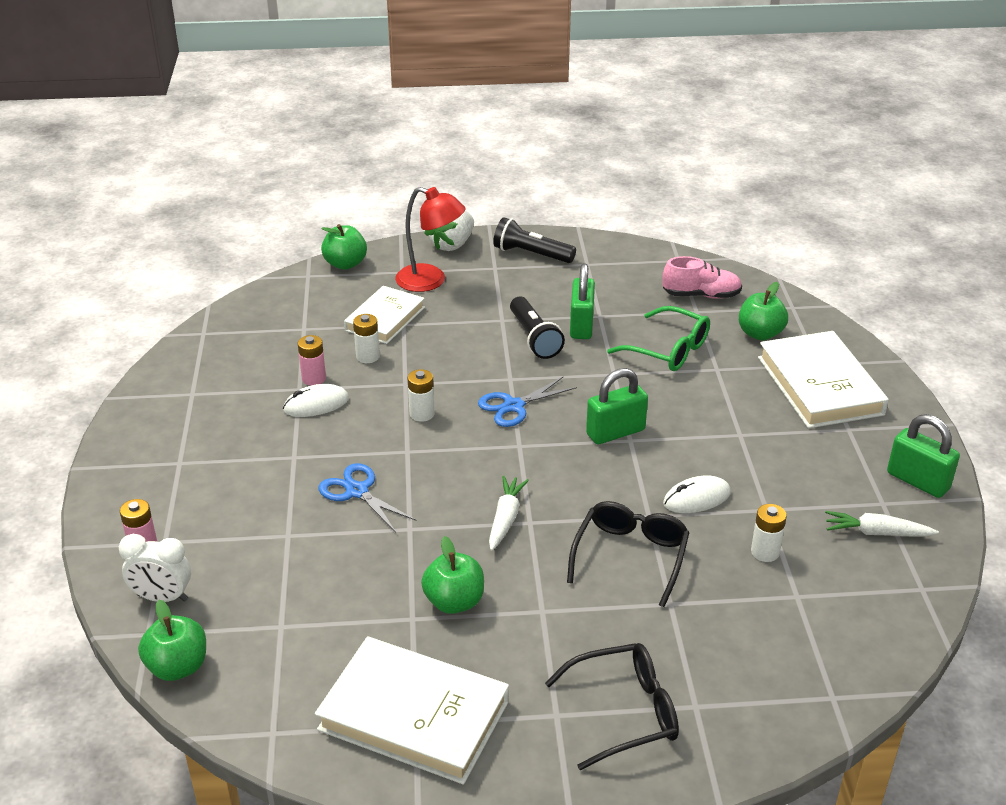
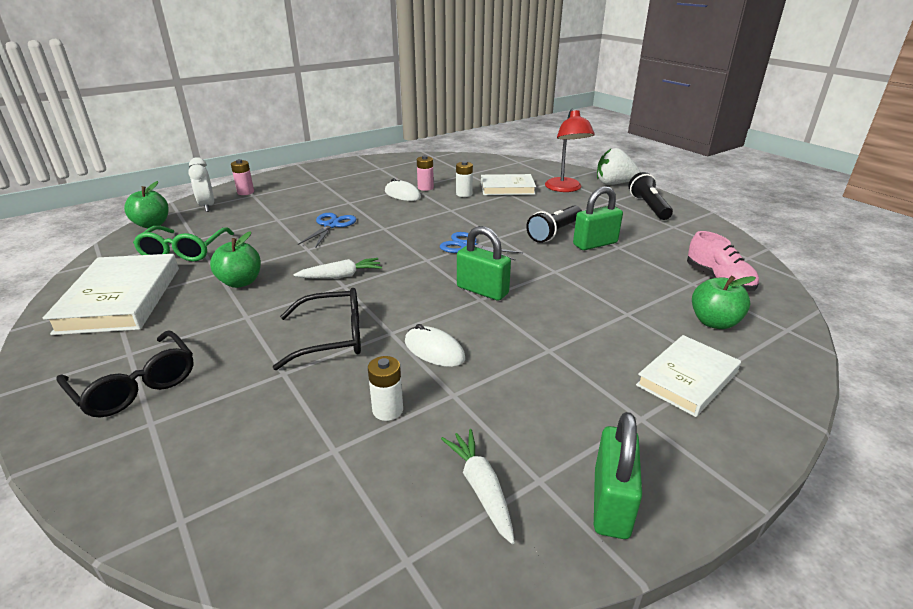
camera: 60 degrees right, 5 degrees down
green apple [321,224,367,270] -> none
white battery [408,369,435,422] -> none
green glasses [607,306,710,371] -> green glasses moved to [133,226,234,261]
white book [758,331,889,429] -> white book [636,335,741,417], size x0.65

